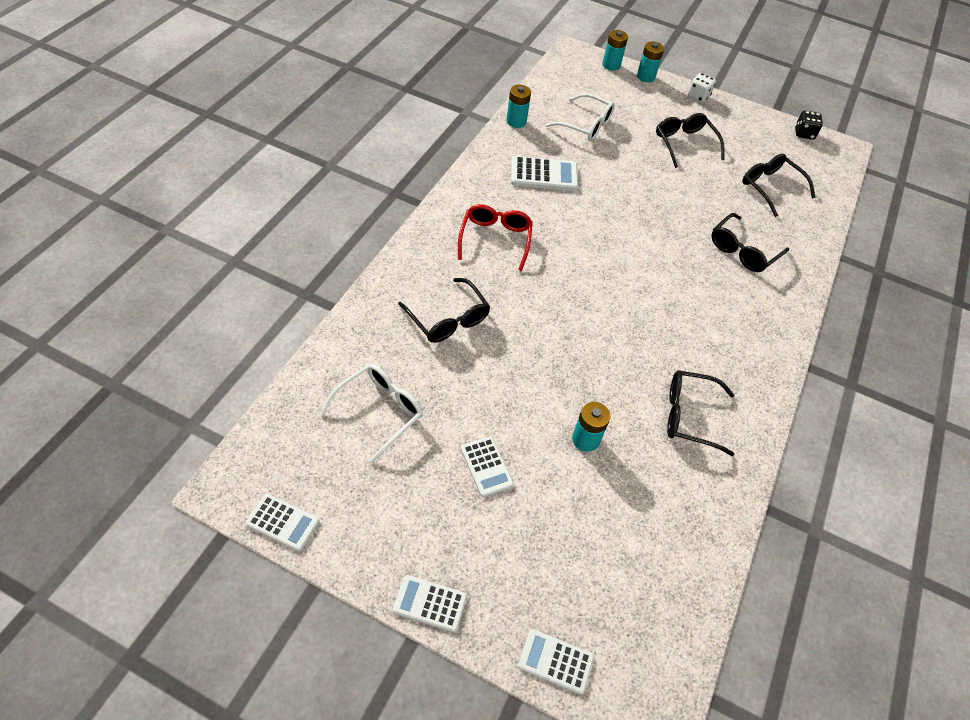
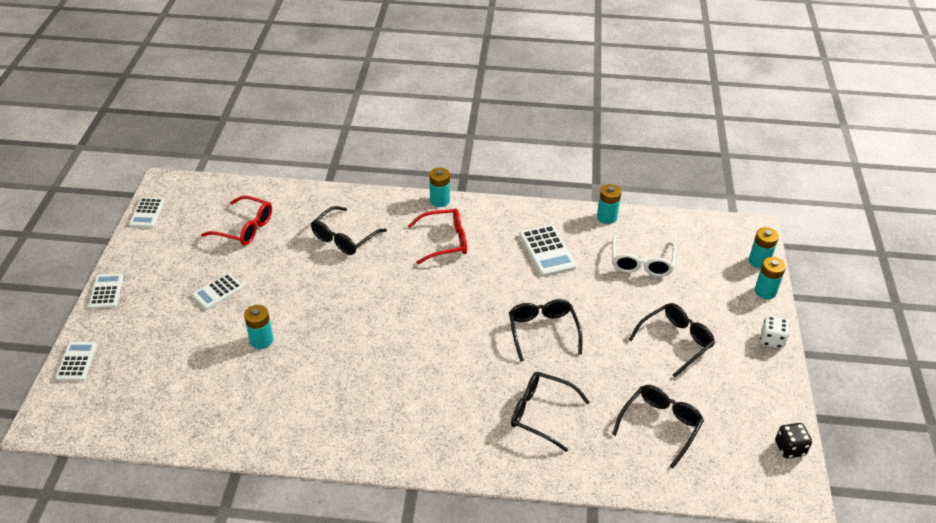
camera: 75 degrees right, 10 degrees down
white glasses [320,364,423,463] -> red glasses [201,196,272,245]
black glasses [667,370,734,456] -> black glasses moved to [509,299,583,362]
none -> turquoise battery [430,168,450,207]

